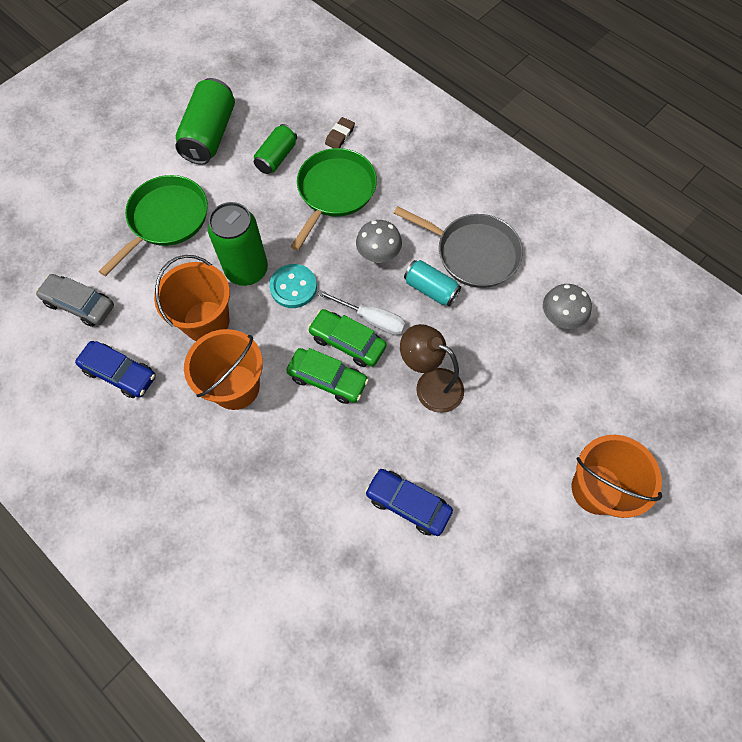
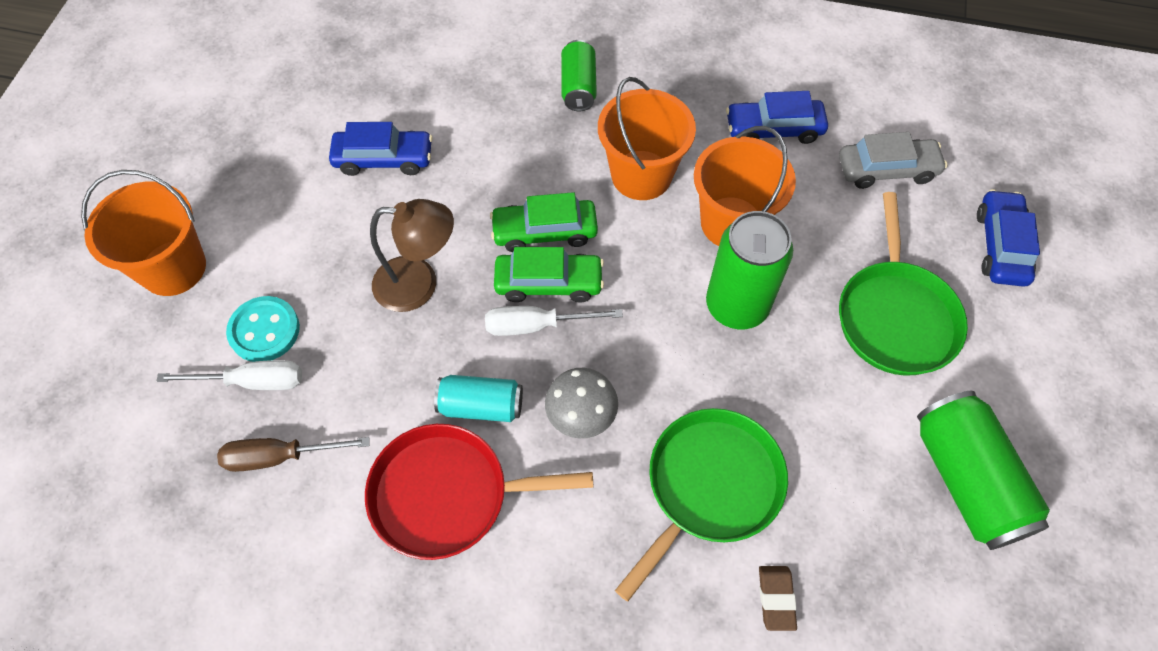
camera: 150 degrees right, 5 degrees down
green can [254,124,297,174] -> green can moved to [561,40,597,111]
turquoise button [269,264,317,308] -> turquoise button moved to [226,296,300,362]
green pan [290,148,377,251] -> green pan turned 135 degrees counterclockwise [615,408,788,601]
grey pan [394,206,523,288] -> red pan [365,424,593,560]
grey mushroom [543,284,592,329] -> brown screwdriver [217,437,370,472]
none -> white screwdriver [156,360,302,390]
none -> blue car [977,189,1040,287]

